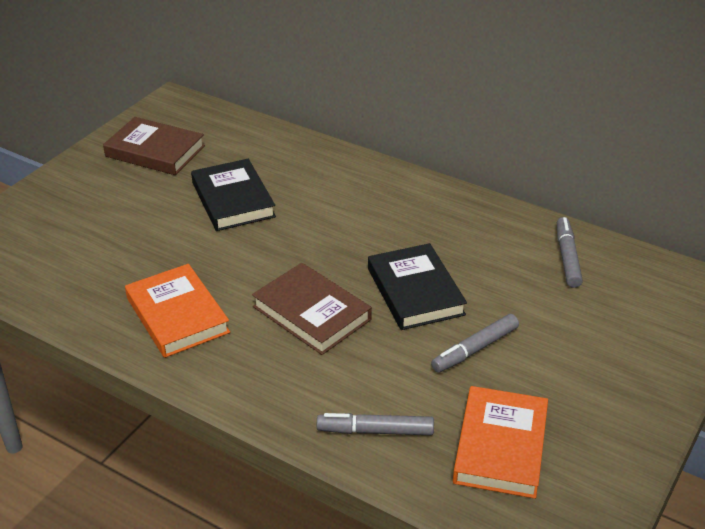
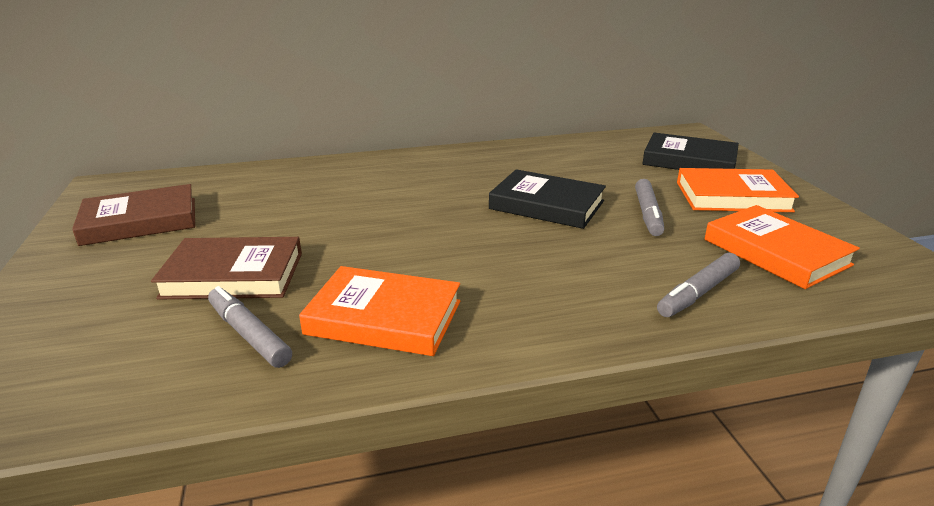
camera: 45 degrees left, 10 degrees down
black book [191,159,276,231] -> black book moved to [643,133,739,170]
brown book [252,263,372,355] -> brown book moved to [151,237,302,300]
grey marker [557,217,583,288] -> grey marker moved to [208,286,292,368]
none -> orange book [677,168,799,212]

